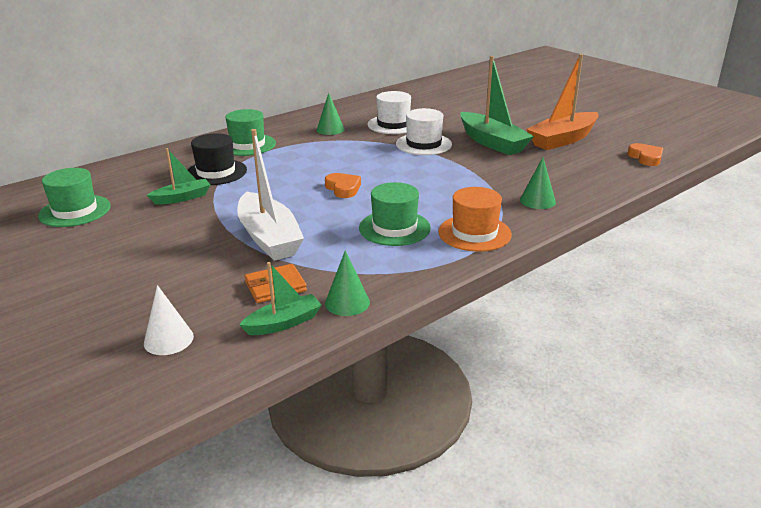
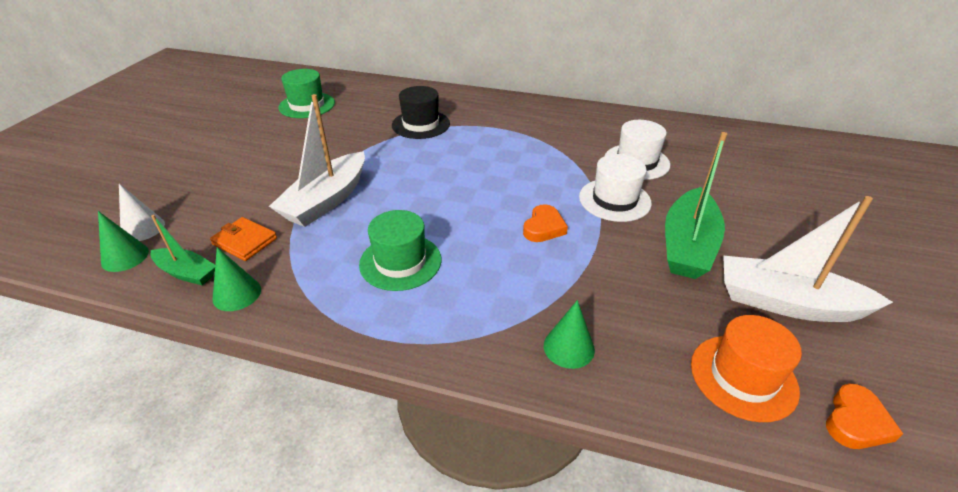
camera: 55 degrees right, 10 degrees up
green boat [147,148,210,205] -> none
green hat [226,109,276,156] -> none
green cone [316,93,345,135] -> green cone moved to [98,211,149,272]
orange heart [325,173,361,198] -> orange heart moved to [523,204,568,242]
orange hat [438,187,512,252] -> orange hat moved to [691,315,802,422]
orange boat [526,54,599,150] -> white boat [723,196,893,322]

